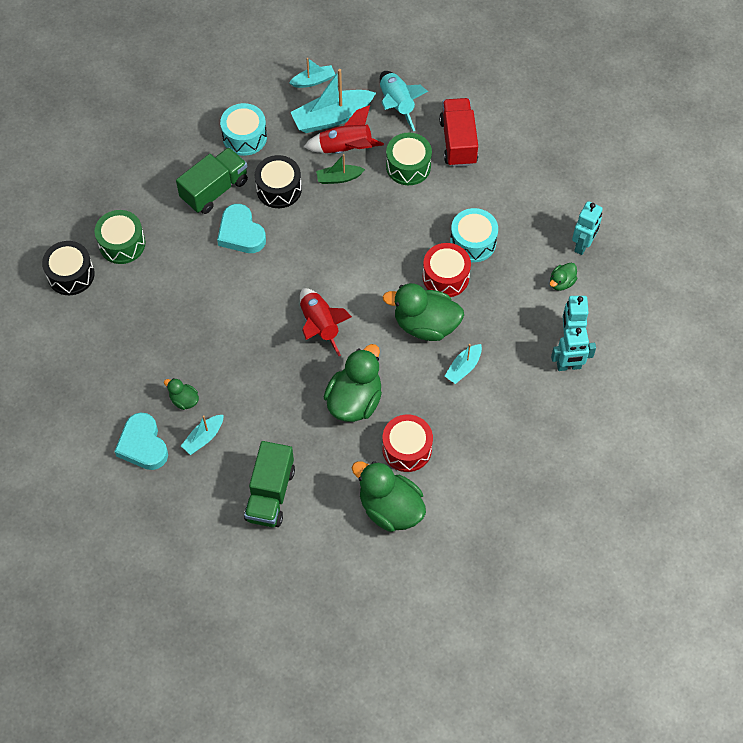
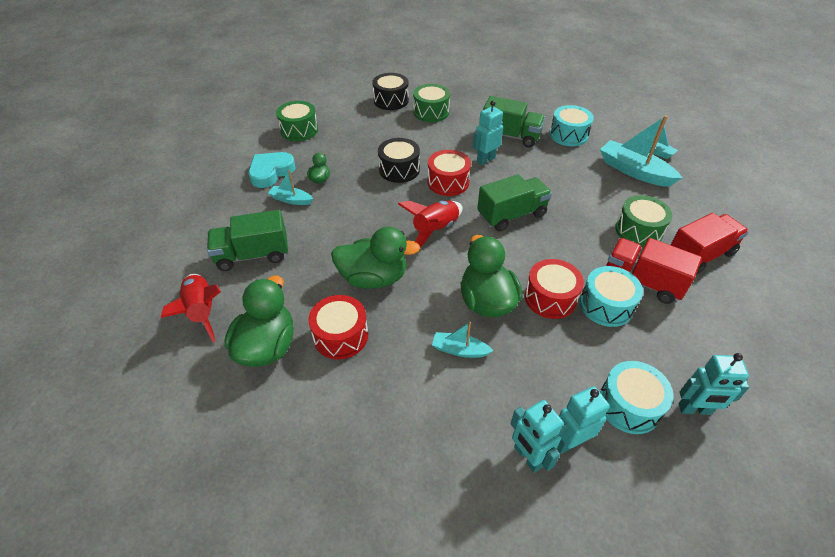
camera: 65 degrees right, 15 degrees down
turquoise heart [217,204,266,253] -> turquoise robot [473,101,503,165]
black drum [255,155,302,208] -> black drum moved to [378,138,420,183]
red rocket [304,105,384,154] -> red rocket moved to [161,273,221,342]
green boat [316,154,365,184] -> none
turquoise rocket [380,71,428,131] -> none
green duck [550,263,577,291] -> turquoise drum [600,361,674,434]
none -> green drum [276,101,318,141]
none -> red drum [427,150,471,196]
none -> green truck [477,174,552,231]
none -> red truck [606,238,702,304]

